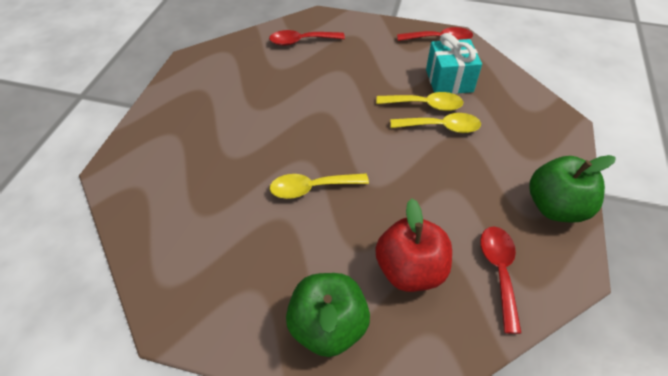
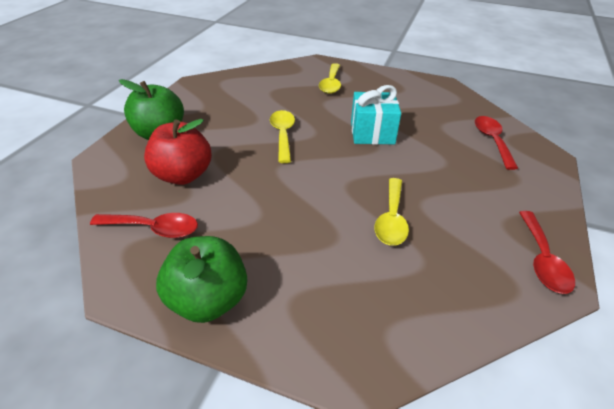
camera: 95 degrees right, 10 degrees down
yellow spoon [391,113,481,133] -> yellow spoon moved to [319,63,341,94]
turquoise gift [426,33,482,94] -> turquoise gift moved to [351,85,401,145]

